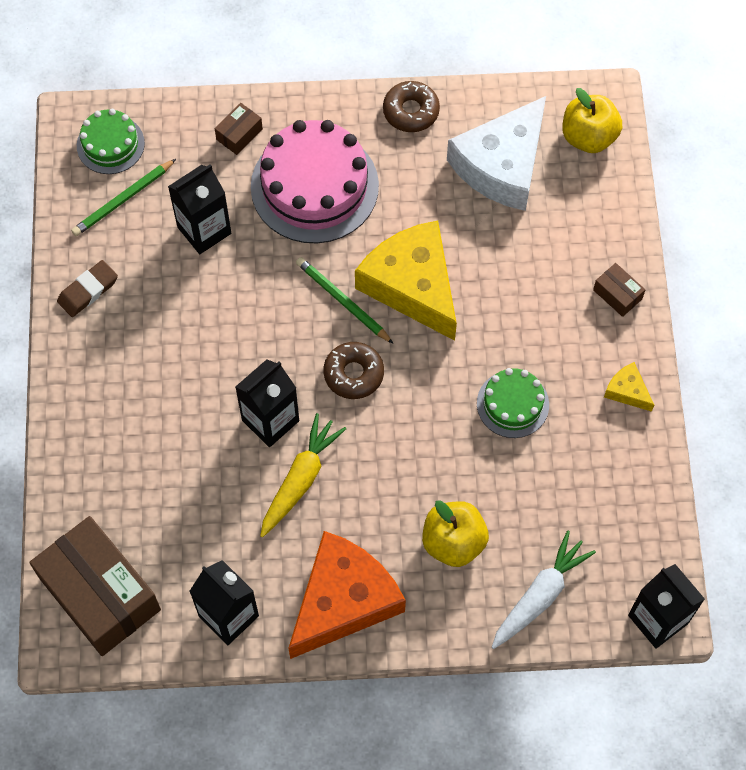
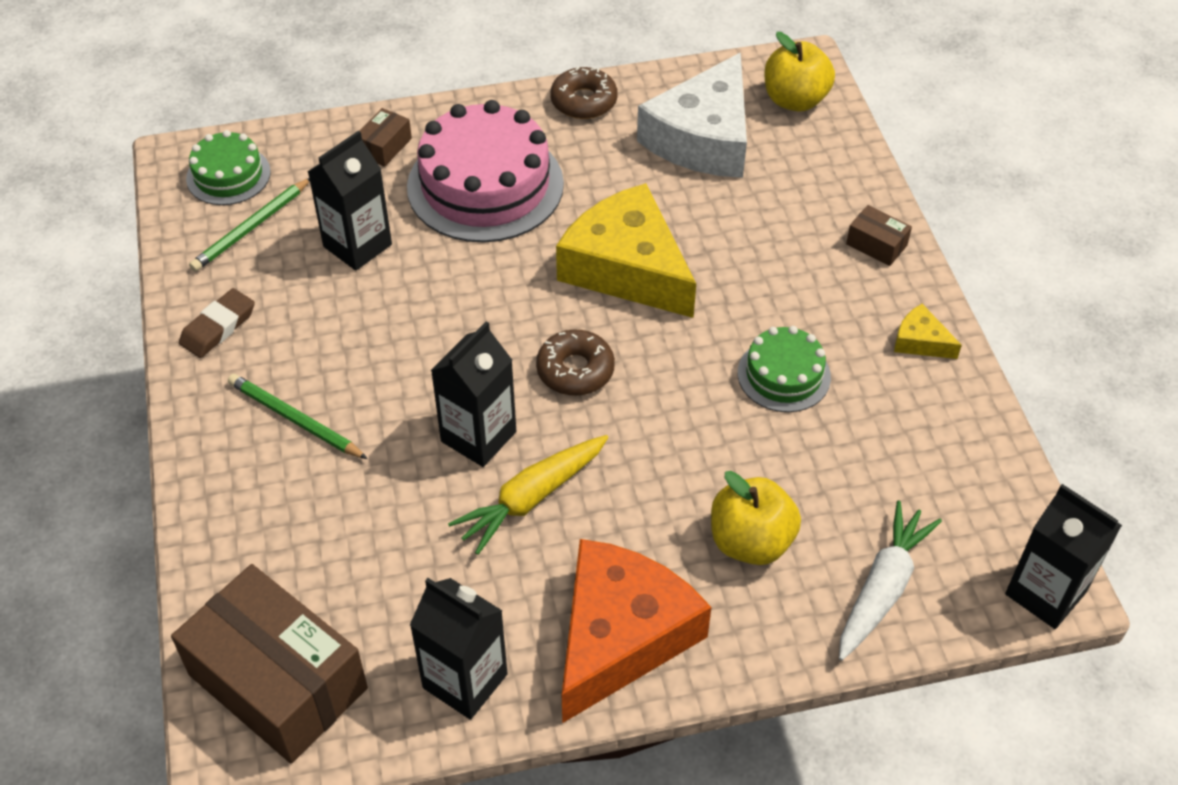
camera: 10 degrees left, 15 degrees down
yellow carrot [260,413,346,537] -> yellow carrot turned 150 degrees counterclockwise [448,435,608,555]
green pencil [296,257,394,344] -> green pencil moved to [228,374,368,459]

